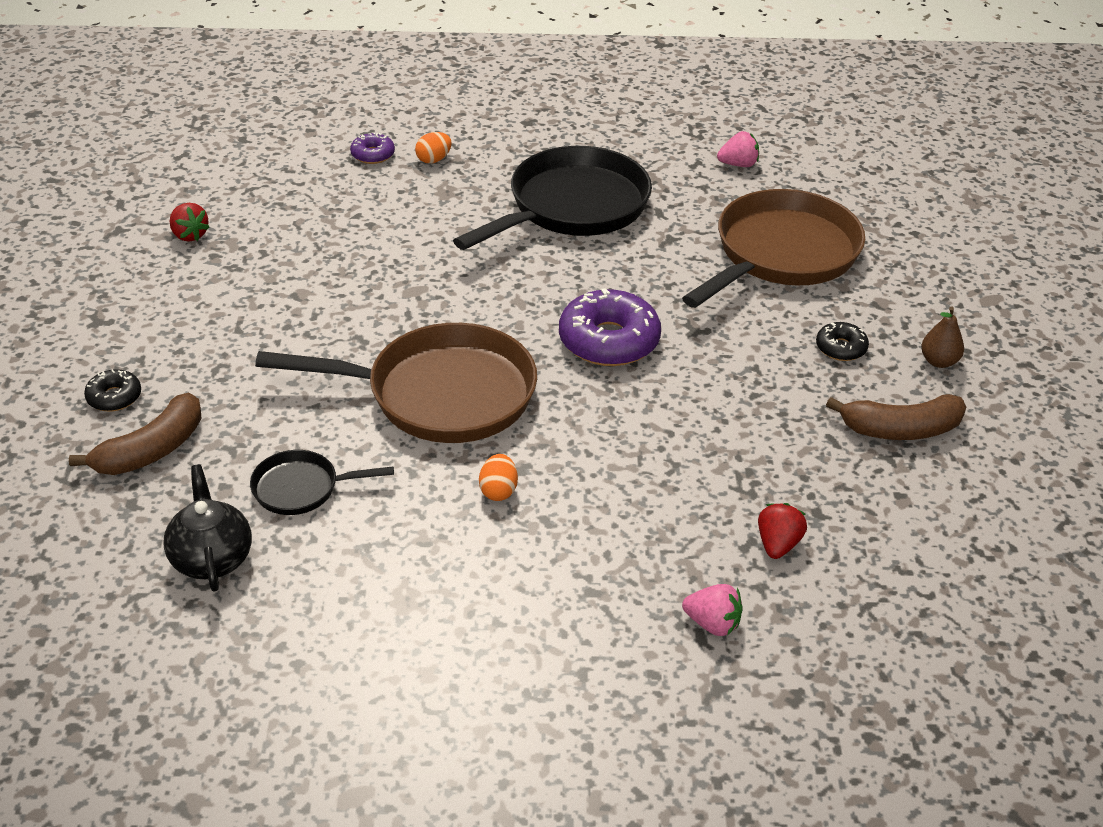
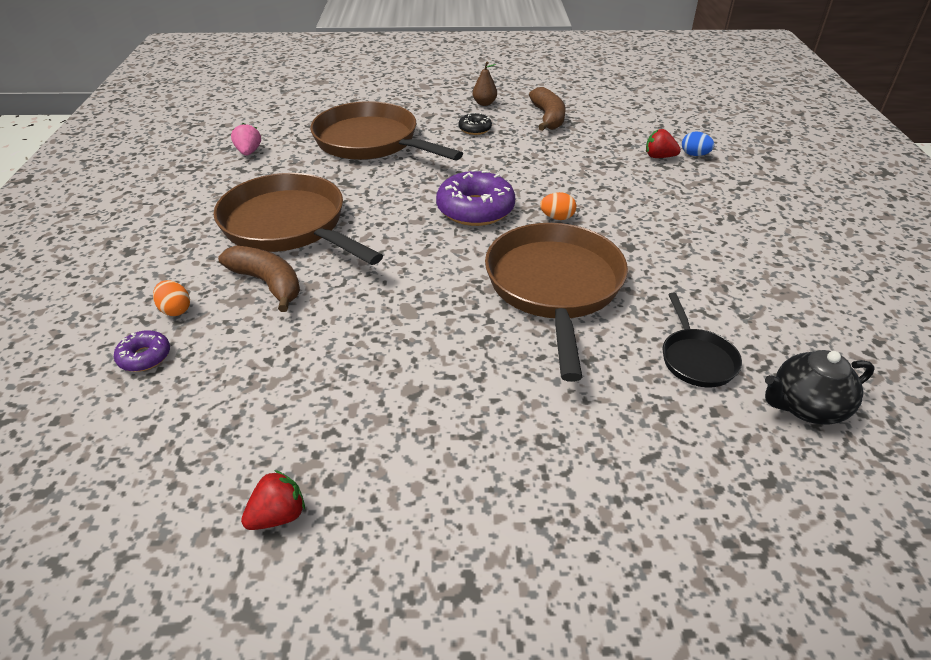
camera: 90 degrees left, 0 degrees up
brown banana [69,393,202,475] -> brown banana moved to [218,245,300,312]
black donut [84,369,141,412] -> none
black pan [453,146,652,250] -> brown pan [214,173,383,265]
orange egg [479,454,518,501] -> orange egg moved to [540,192,576,220]
pink strawberry [682,584,743,636] -> none
none -> blue egg [682,131,715,156]

